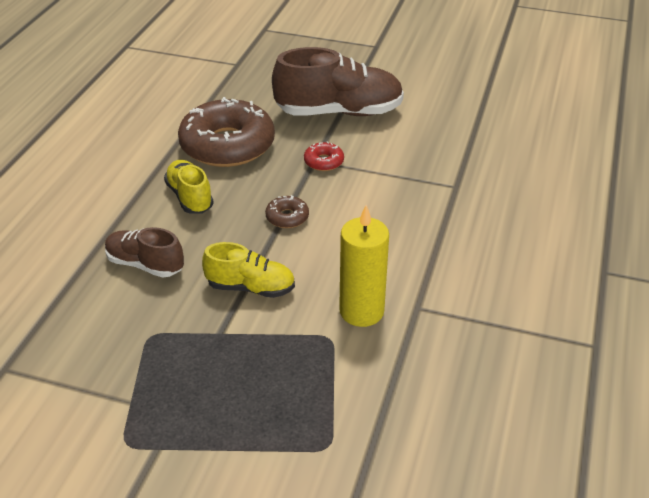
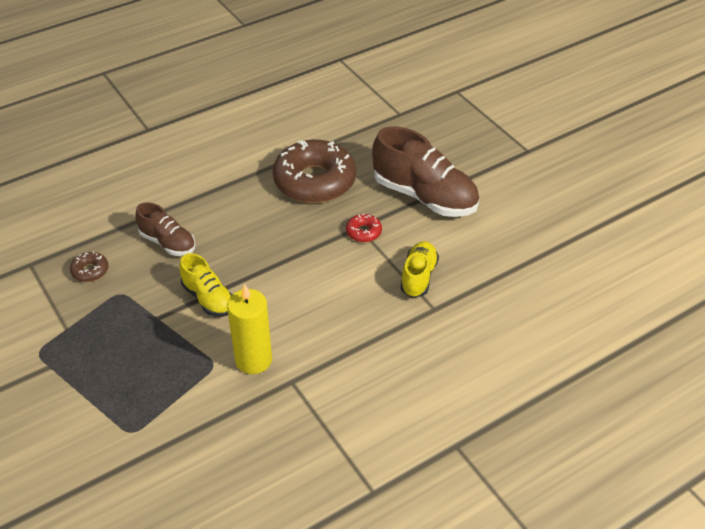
camera: 40 degrees right, 5 degrees up
brown shoe [105,227,184,278] -> brown shoe turned 150 degrees clockwise [135,202,195,256]
yellow shoe [164,160,214,214] -> yellow shoe moved to [400,241,439,298]
brown donut [265,195,309,228] -> brown donut moved to [70,252,108,282]

